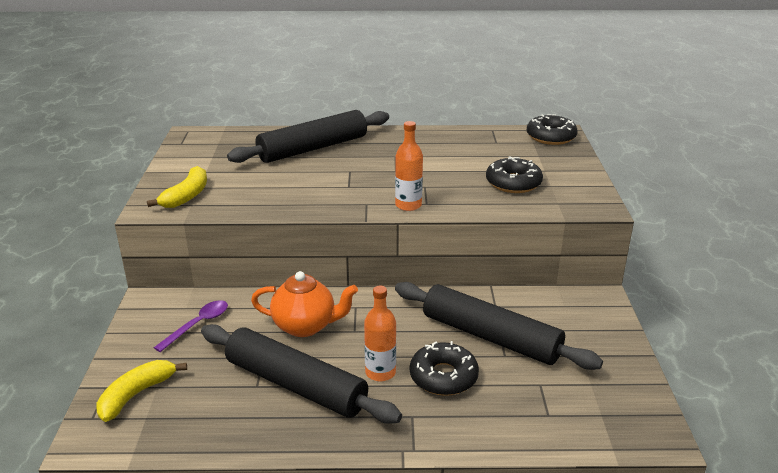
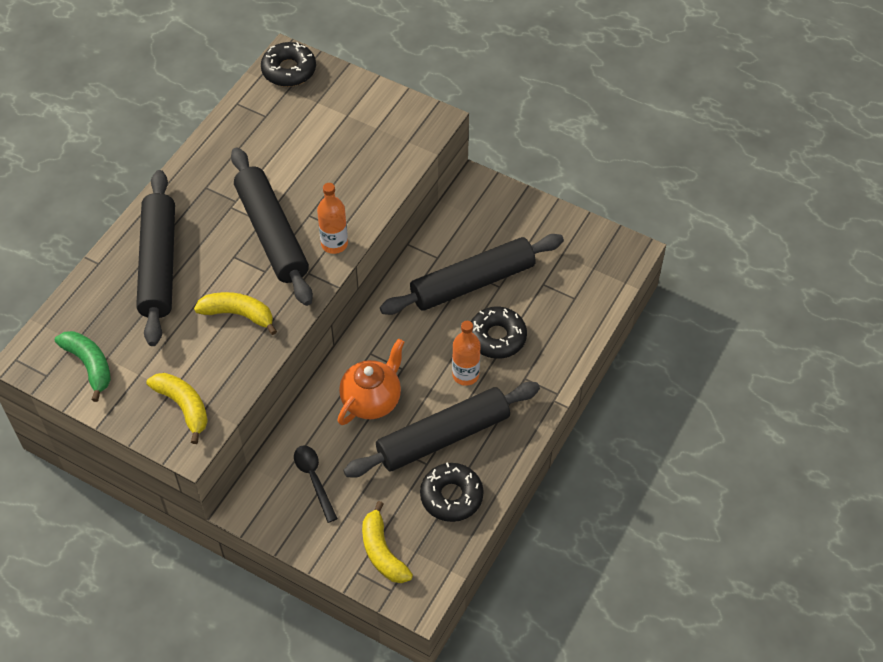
camera: 60 degrees left, 25 degrees up
purple spoon [154,300,228,352] -> black spoon [294,445,338,523]
black donut [486,156,543,193] -> black donut moved to [420,462,484,522]
none -> green banana [55,331,111,402]
none -> yellow banana [194,292,277,335]
none -> black rolling pin [231,147,313,306]

